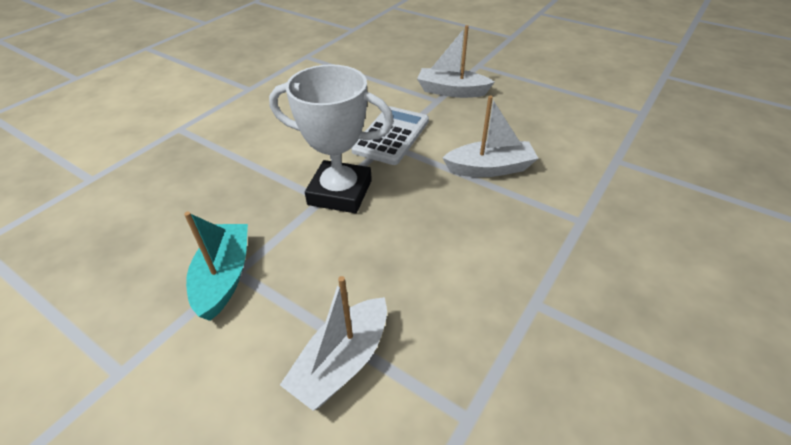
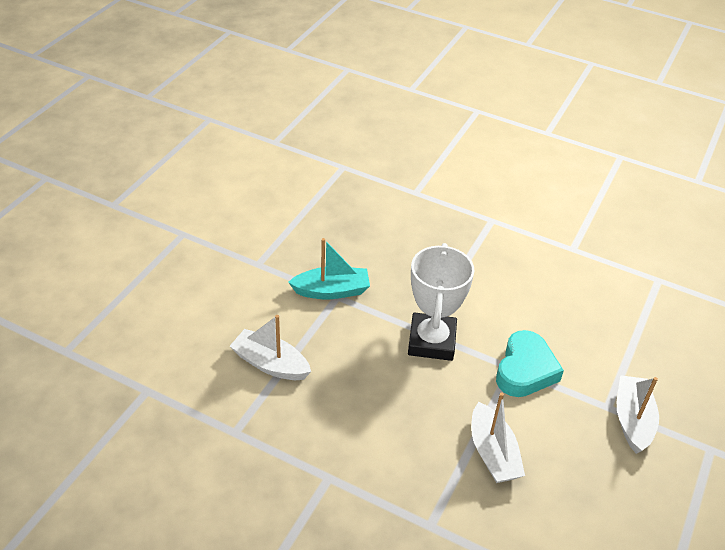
camera: 80 degrees right, 0 degrees up
white calculator [351,106,429,165] -> turquoise heart [496,330,564,397]

